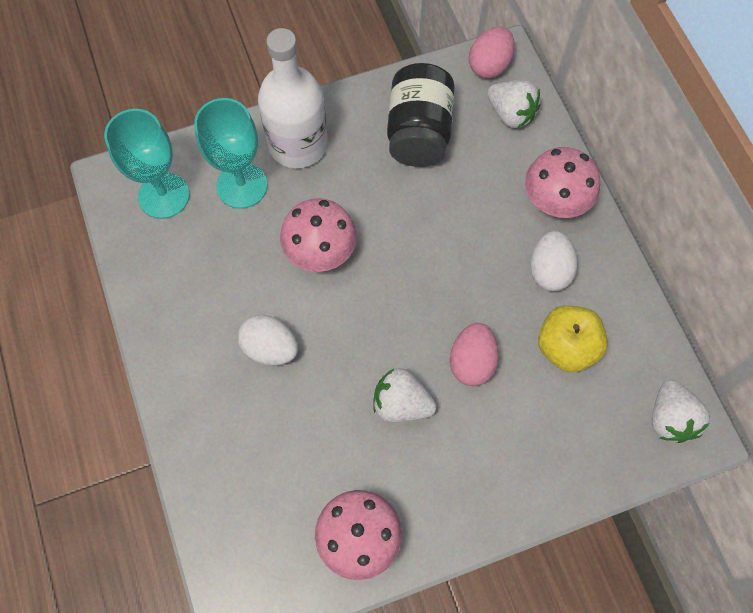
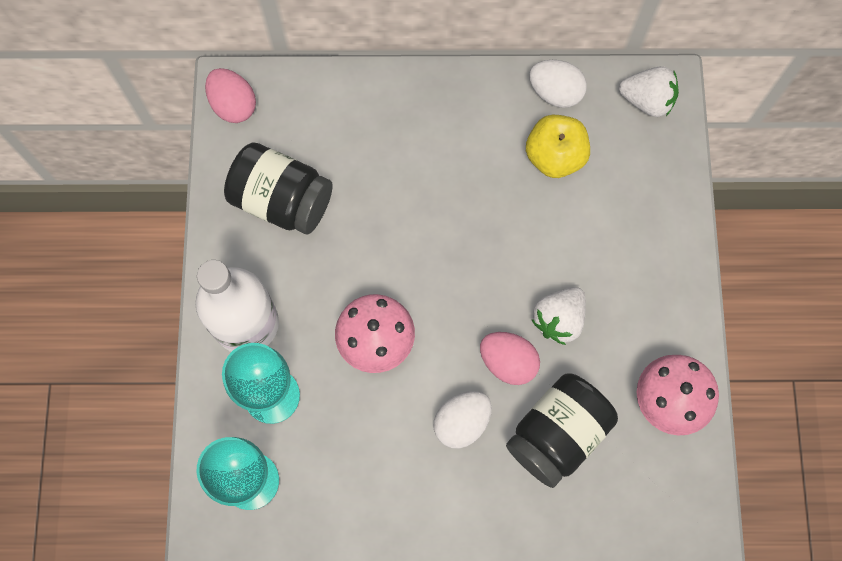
camera: 70 degrees left, 5 degrees up
pink egg [450,323,499,386] -> pink egg moved to [480,332,540,385]
white strawberry [487,80,540,128] -> none
pink mushroom [525,147,600,218] -> none
white egg [530,231,577,291] -> white egg moved to [529,60,587,108]
none -> black jar [506,373,618,488]

